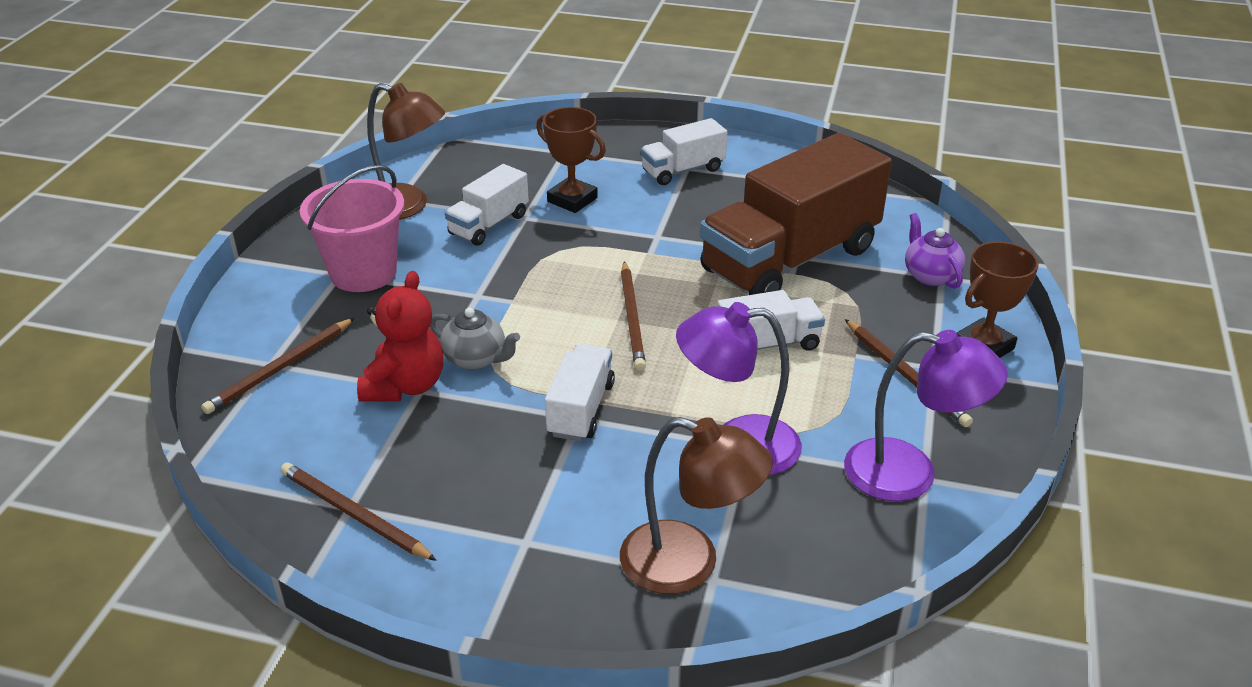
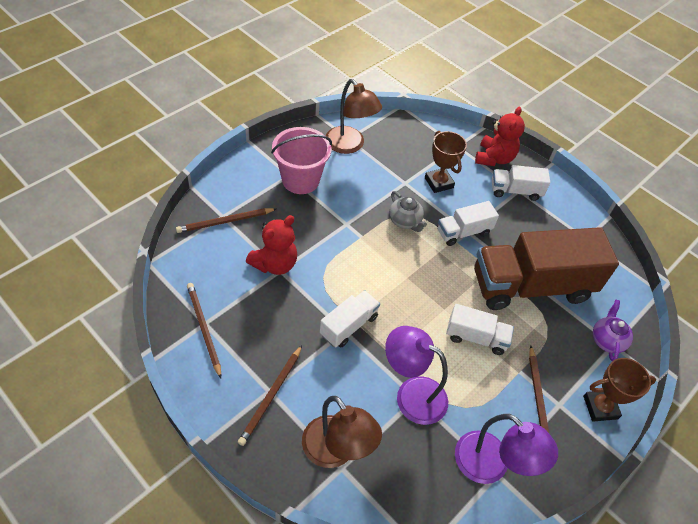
camera: 25 degrees right, 15 degrees up
grey teapot [430,307,520,370] -> grey teapot moved to [389,191,427,232]
white truck [445,164,529,246] -> white truck moved to [437,201,499,246]
brown pencil [621,261,646,371] -> brown pencil moved to [238,345,302,446]
none -> red teddy bear [475,107,525,166]

